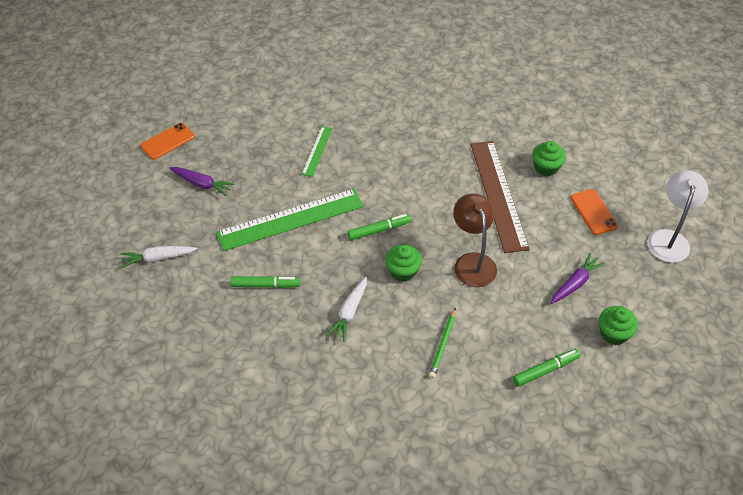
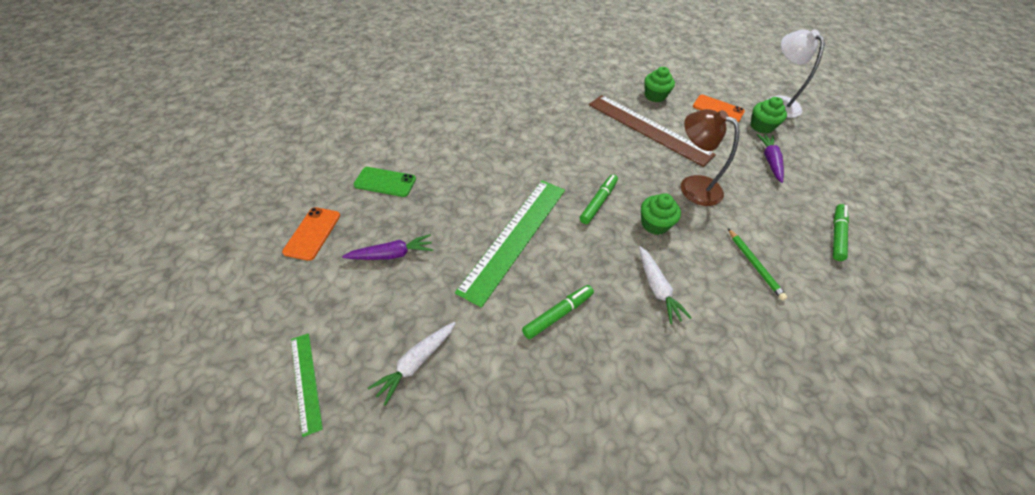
camera: 40 degrees left, 0 degrees up
green ruler [302,126,333,177] -> green ruler moved to [291,333,323,437]
green cupcake [599,306,638,345] -> green cupcake moved to [751,97,787,134]
none -> green phone [354,167,416,197]

